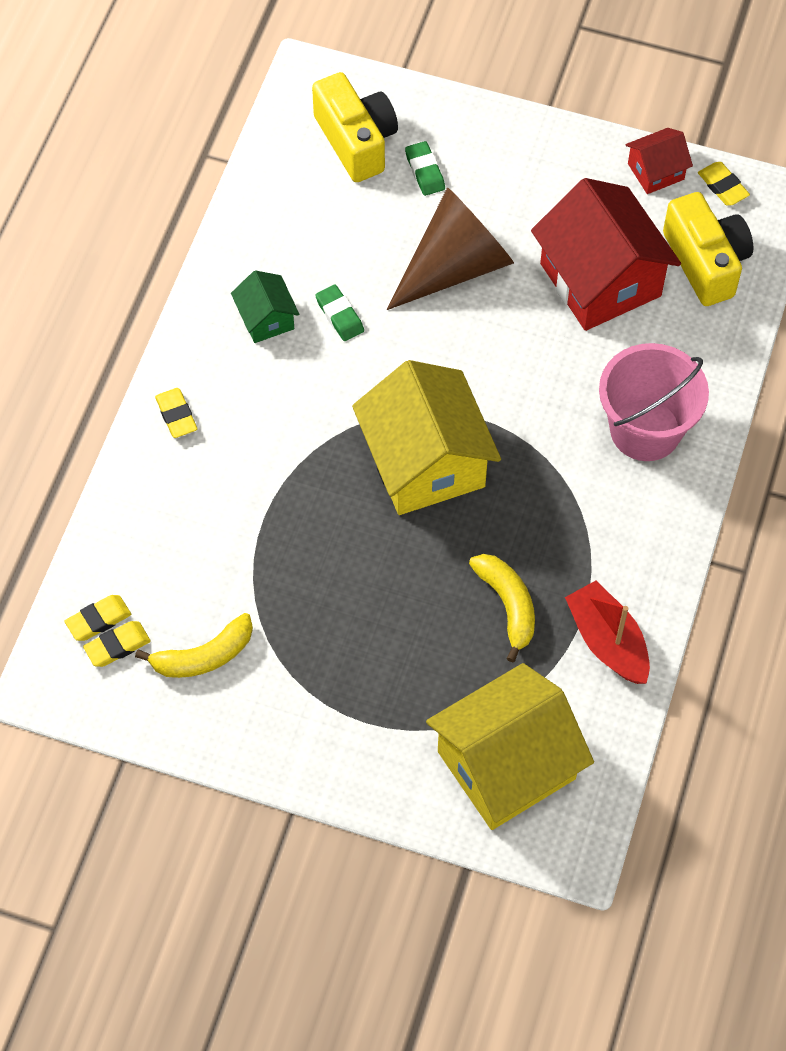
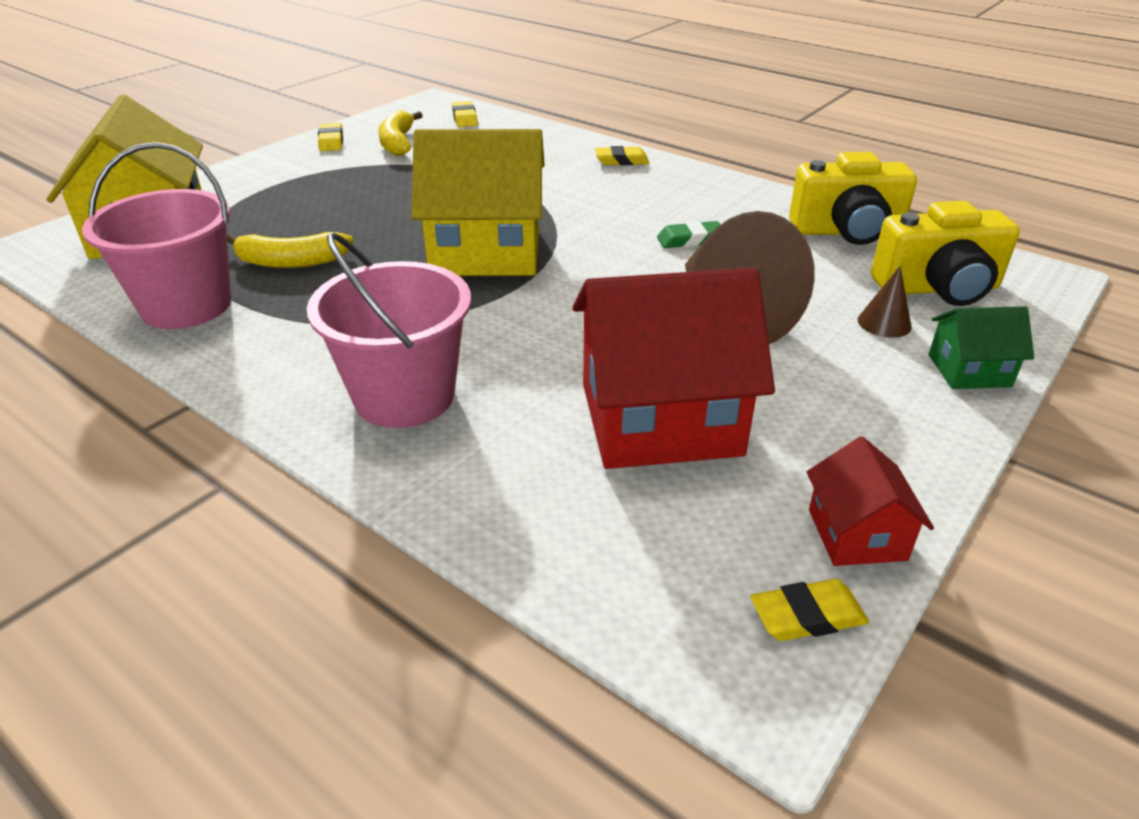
camera: 110 degrees right, 25 degrees down
yellow eraser [83,621,151,667] -> yellow eraser moved to [318,123,343,151]
green house [231,270,300,343] -> green house moved to [929,306,1034,389]
green eraser [405,141,445,196] -> brown cone [858,266,912,338]
red boat [565,581,650,684] -> pink bucket [82,142,231,329]
yellow camera [663,192,753,306] -> yellow camera moved to [789,152,917,245]

